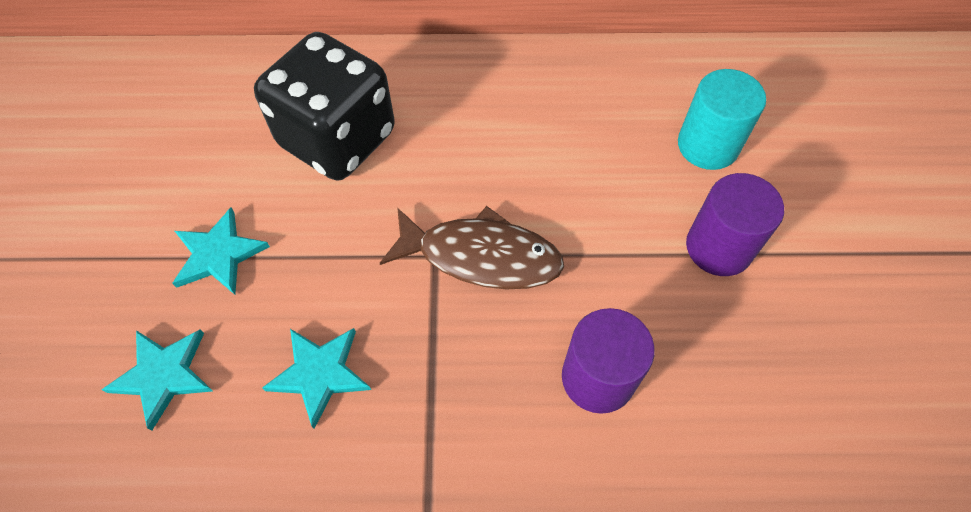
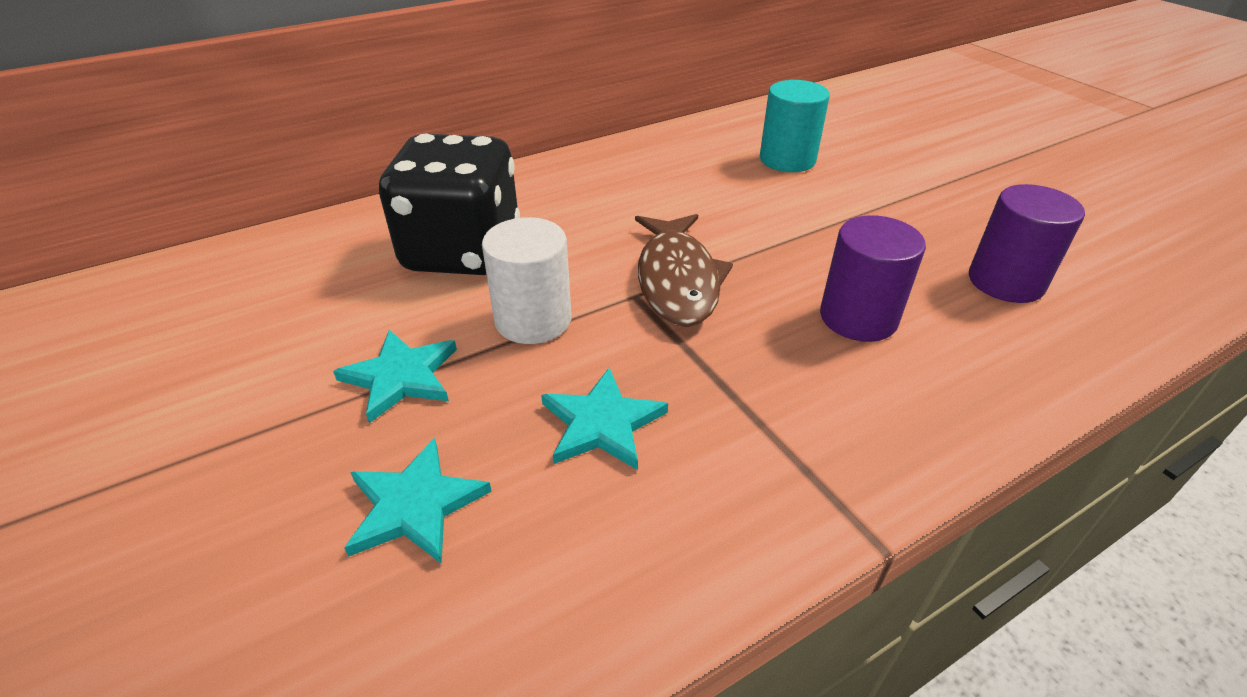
camera: 30 degrees left, 20 degrees down
brown fish [380,206,564,289] -> brown fish turned 105 degrees clockwise [635,214,733,327]
purple cylinder [686,173,784,276] -> purple cylinder moved to [969,184,1085,303]
none -> white cylinder [482,217,572,344]

